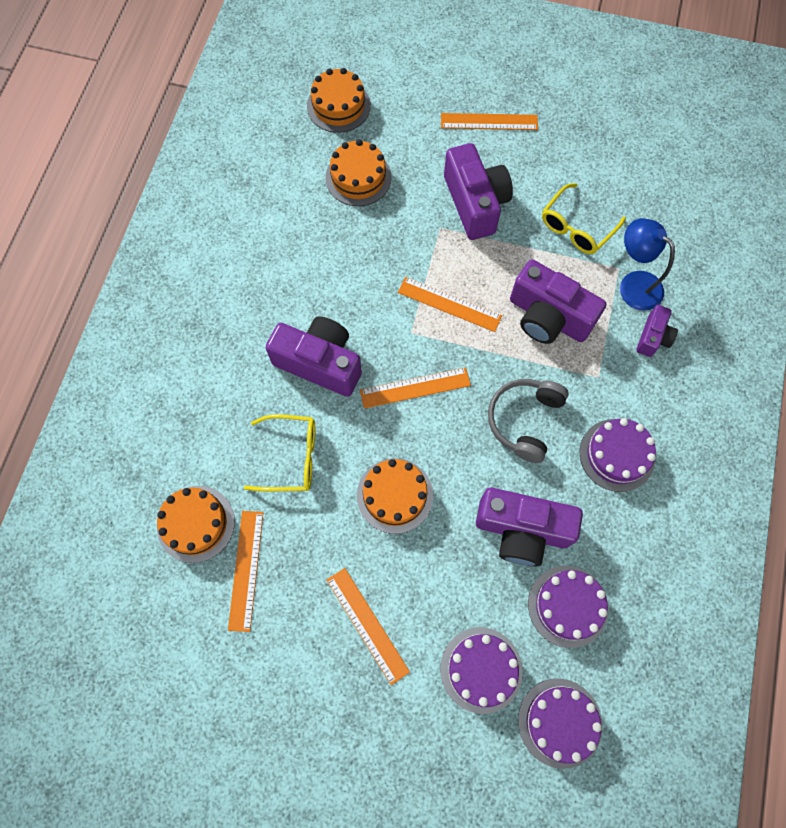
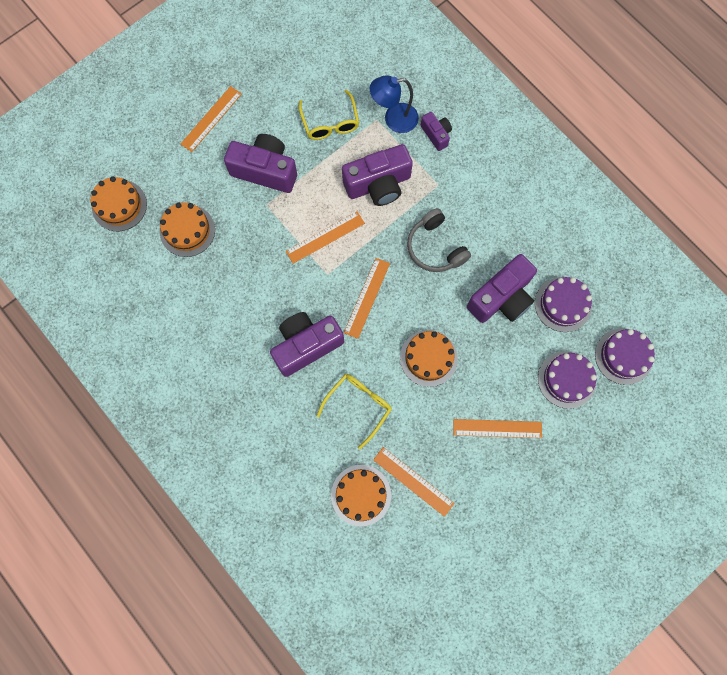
camera: 55 degrees left, 5 degrees up
purple cake [579,418,656,492] -> none

